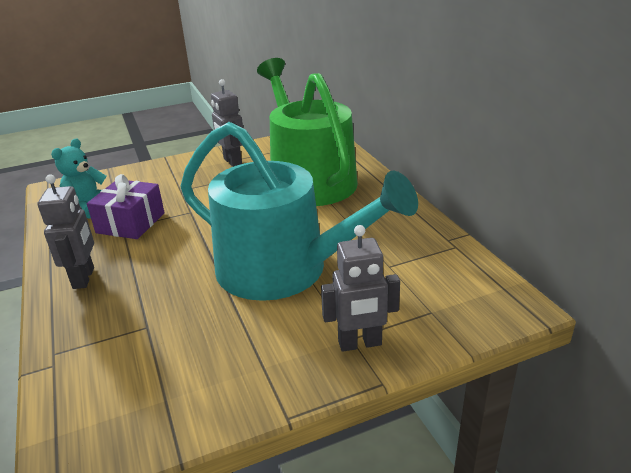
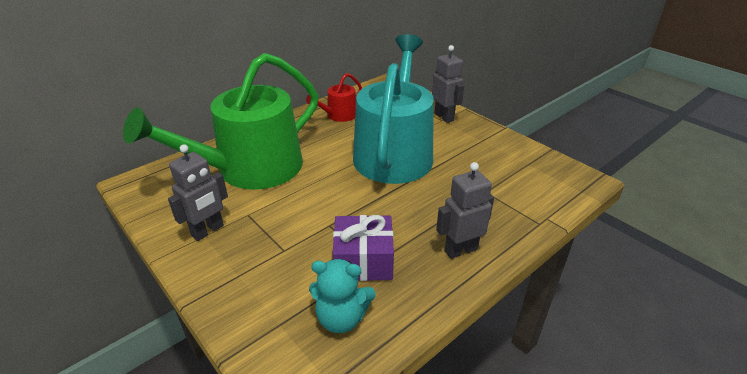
camera: 110 degrees left, 5 degrees up
none -> red watering can [306,73,362,122]

